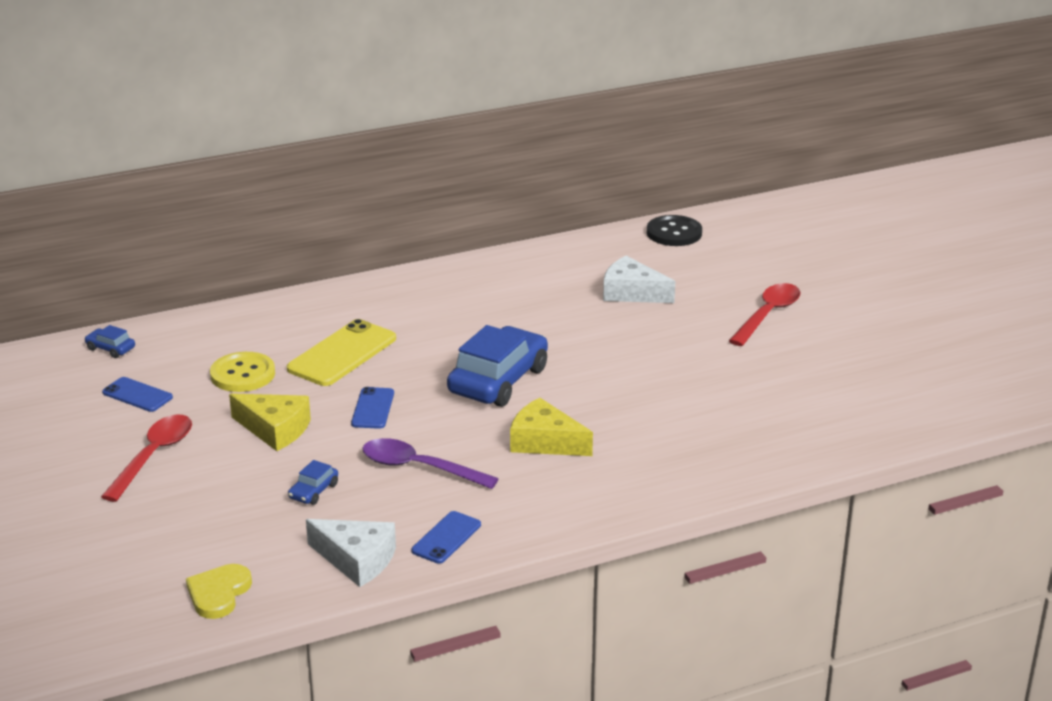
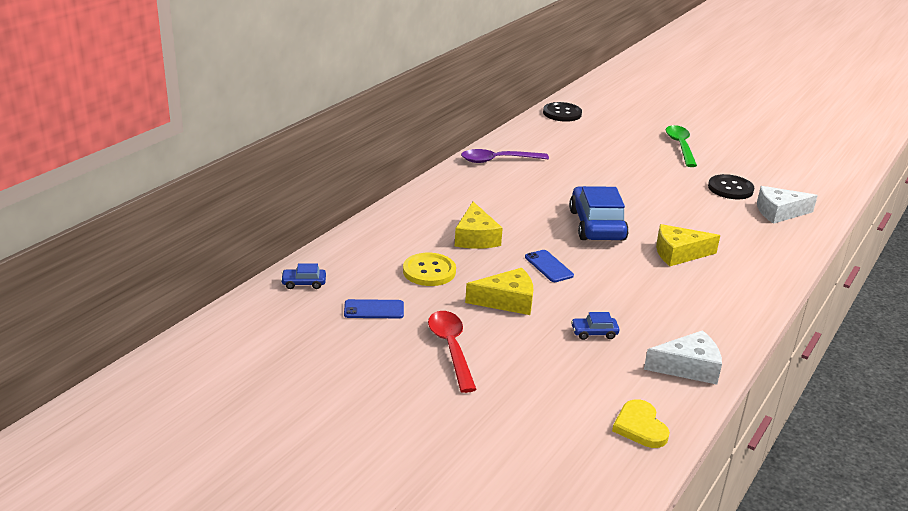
camera: 35 degrees left, 0 degrees up
yellow phone [287,319,396,386] -> yellow cheese [455,202,503,249]
blue car [288,460,338,505] -> blue car turned 90 degrees clockwise [571,312,619,340]
purple spoon [362,438,499,489] -> purple spoon moved to [461,149,549,163]
blue phone [411,511,481,564] -> none
white cheese [603,256,675,303] -> white cheese moved to [757,186,818,224]
red spoon [729,283,801,346] -> green spoon [666,125,697,167]
none -> black button [708,174,754,199]

